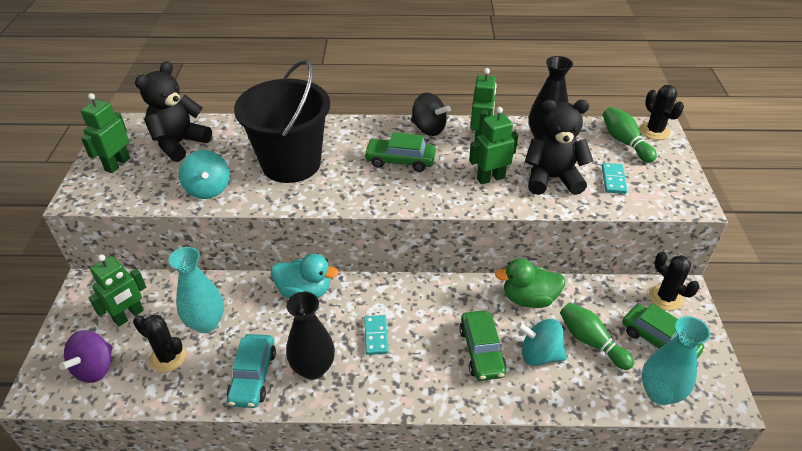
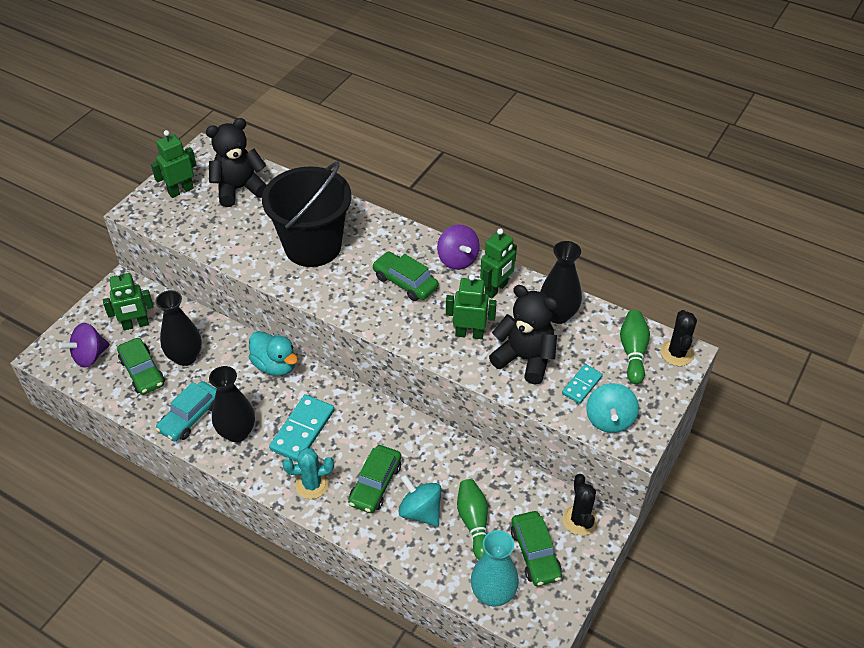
camera: 30 degrees right, 5 degrees up
black cactus [133,315,186,372] -> green car [117,338,165,395]
turquoise vase [168,247,224,333] -> black vase [155,290,202,366]
turquoise spinning top [179,150,230,199] -> turquoise spinning top moved to [586,383,639,433]
turquoise domino [364,315,389,355] -> turquoise domino [269,395,335,462], size x1.72
black spinning top [411,93,451,136] -> purple spinning top [437,225,480,270]
green duck [495,258,566,308] -> none
none -> turquoise cactus [282,448,334,499]

